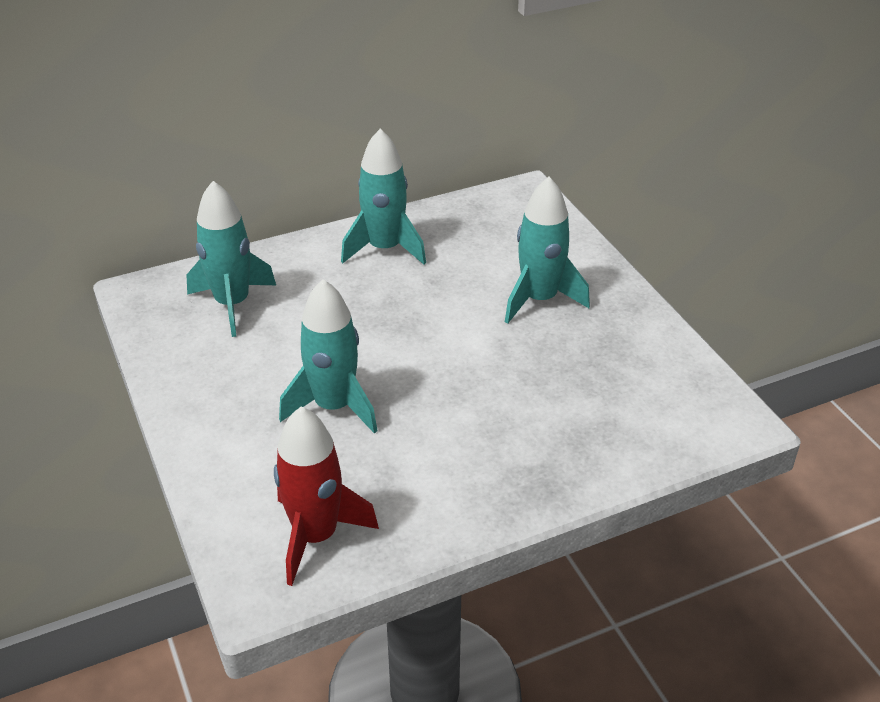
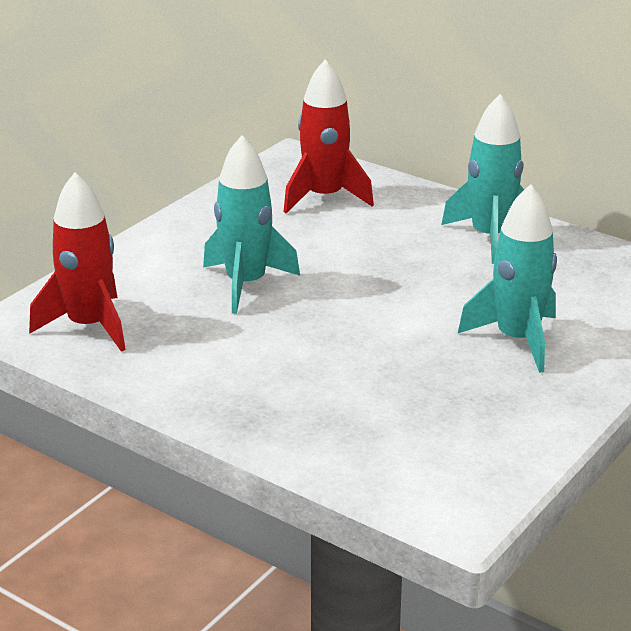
camera: 60 degrees right, 10 degrees down
turquoise rocket [186,181,276,337] -> red rocket [283,59,374,213]

